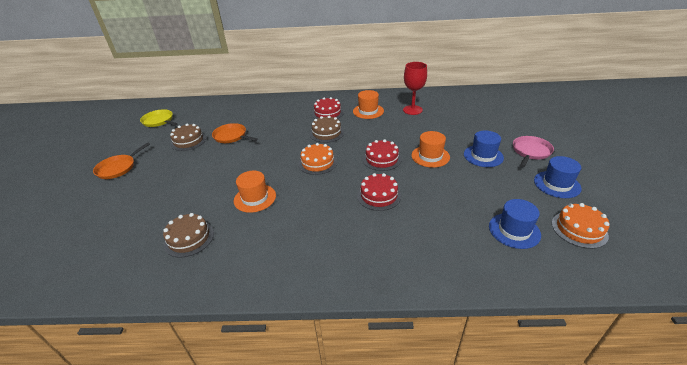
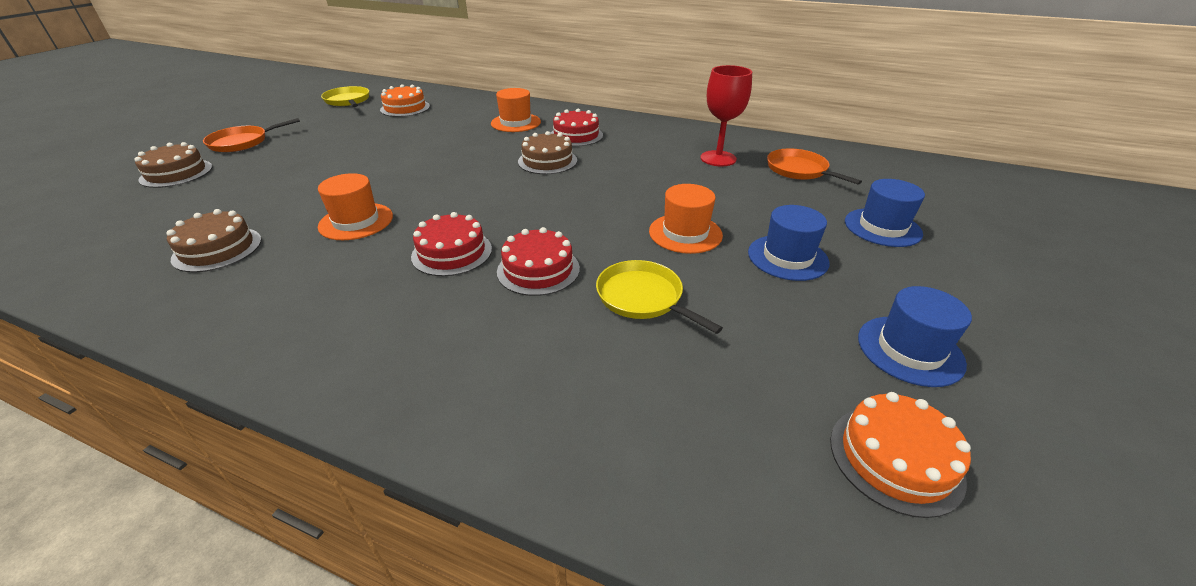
camera: 20 degrees right, 0 degrees up
brown cake [170,124,206,151] -> brown cake moved to [134,142,212,188]
orange pan [212,123,258,143] -> orange pan moved to [767,149,862,185]
orange cake [299,143,337,175] -> orange cake moved to [380,84,430,117]
orange hat [353,90,384,119] -> orange hat moved to [491,88,541,132]
red cake [363,139,402,171] -> red cake moved to [411,212,492,276]
blue hat [489,199,541,249] -> blue hat moved to [845,179,925,247]
pink pan [513,136,554,167] -> none
none -> yellow pan [596,260,723,334]

